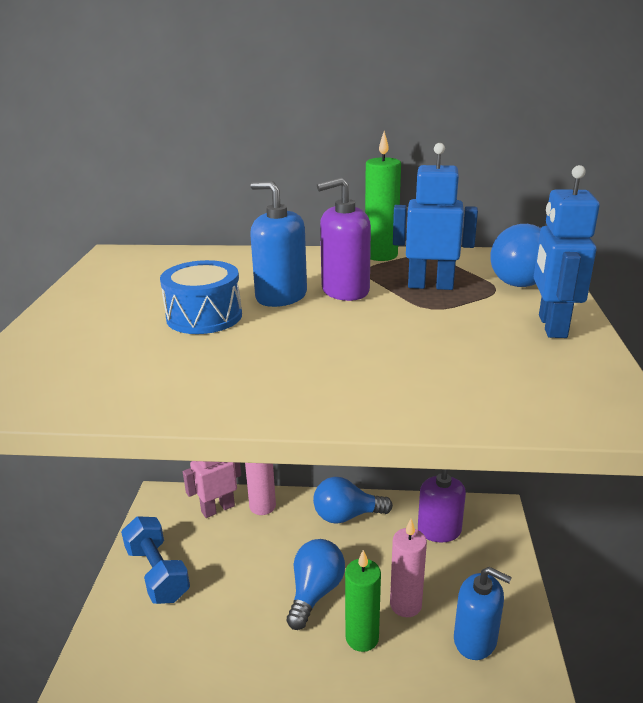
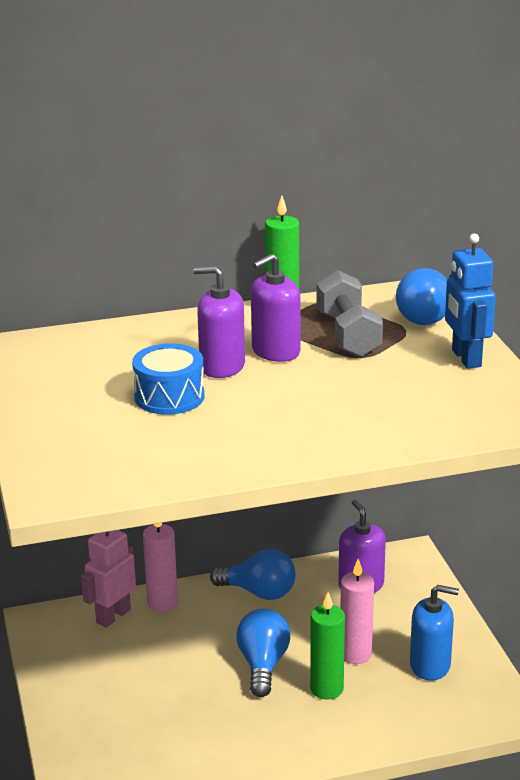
camera: 20 degrees left, 0 degrees up
blue dumbbell [121,516,190,604] -> none
blue soap dispenser [250,181,307,307] -> purple soap dispenser [193,266,245,378]
blue light bulb [313,477,393,524] -> blue light bulb turned 135 degrees counterclockwise [210,549,296,600]
blue robot [393,143,478,290] -> grey dumbbell [316,270,383,357]

